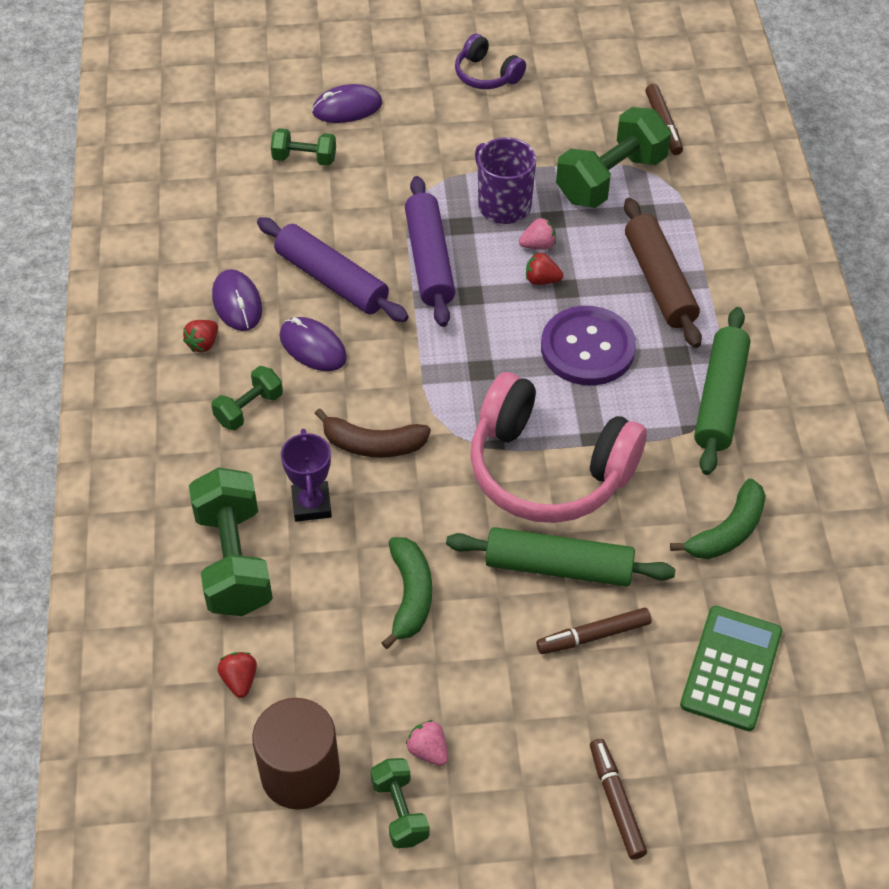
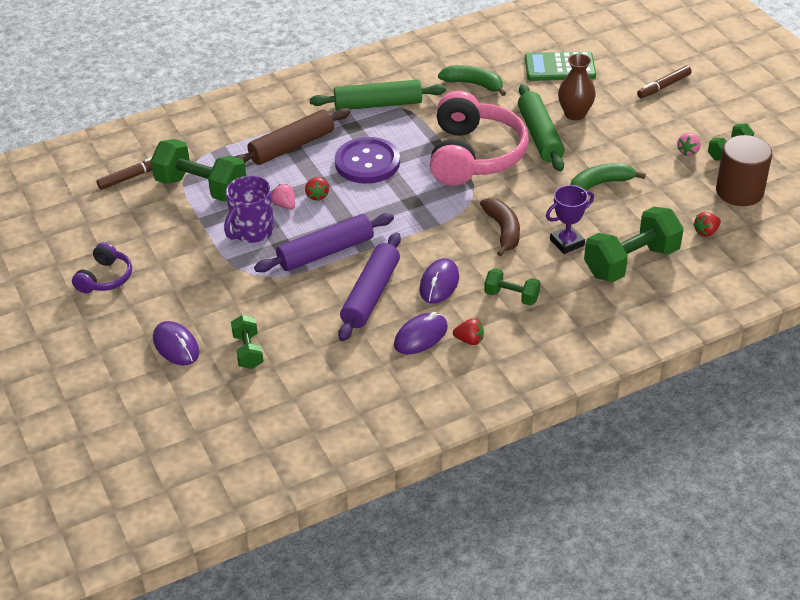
camera: 110 degrees left, 10 degrees down
brown marker [536,608,651,654] -> brown vase [558,54,596,121]

